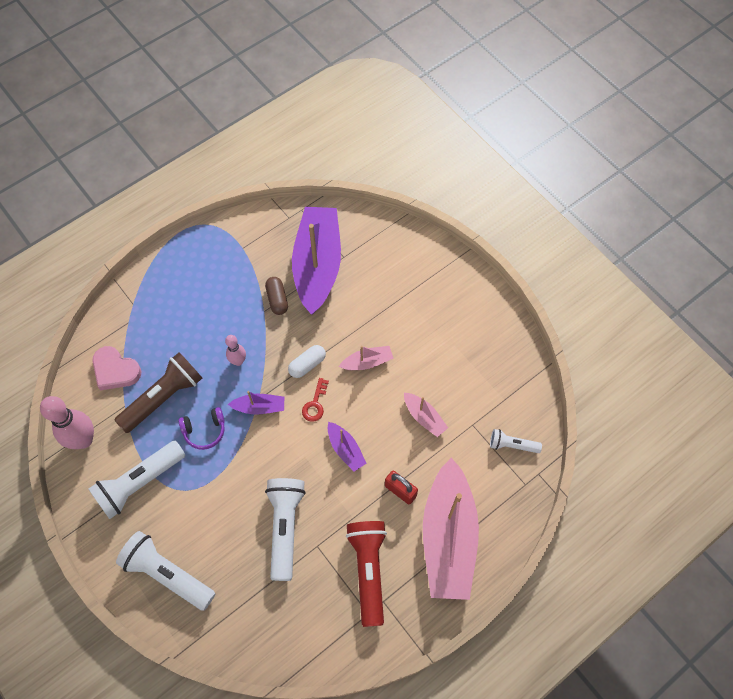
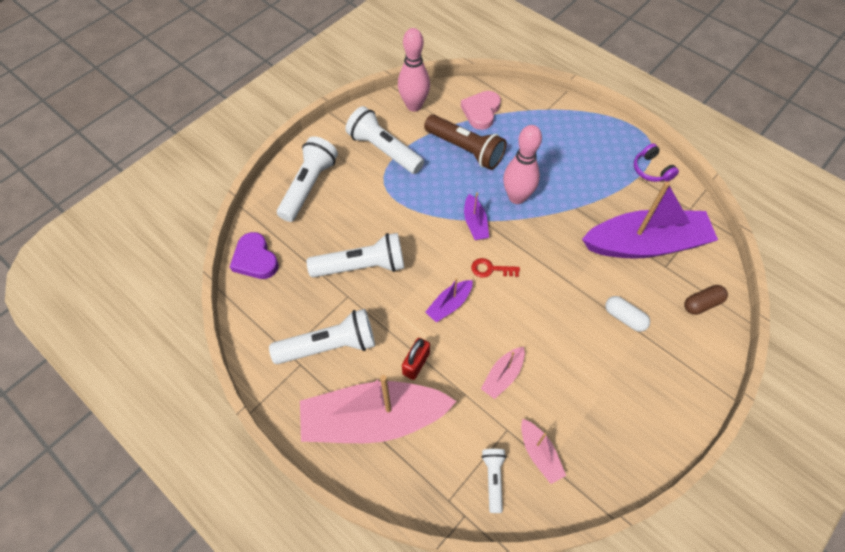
camera: 80 degrees right, 5 degrees down
purple headphones [179,407,225,450] -> purple headphones moved to [634,143,679,182]
pink bowling pin [225,335,246,366] -> pink bowling pin [503,125,542,204], size x1.81
brown capsule [265,277,288,315] -> brown capsule moved to [684,285,728,315]
white capsule [288,345,326,378] -> white capsule moved to [605,296,650,332]
pink boat [339,346,394,370] -> pink boat moved to [521,419,566,484]
red flashlight [346,521,387,627] -> white flashlight [269,309,375,364]
none -> purple heart [230,232,279,279]

